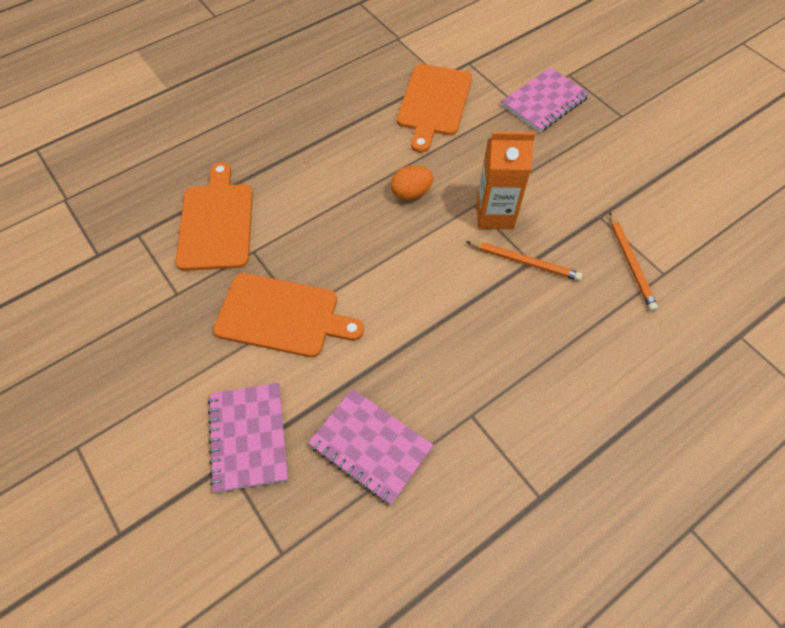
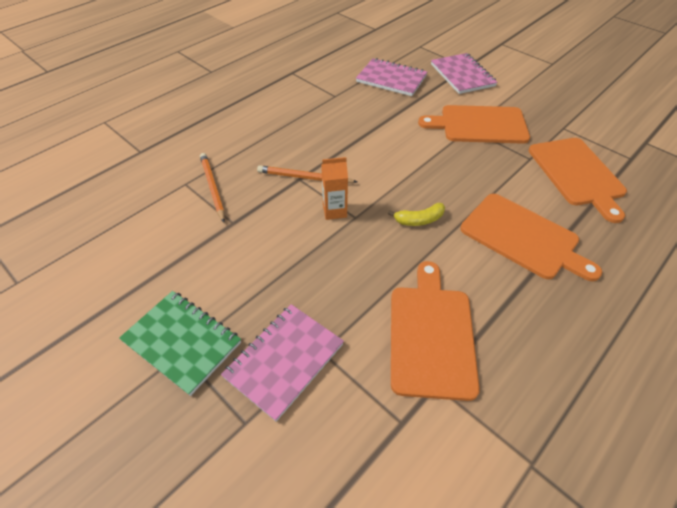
camera: 170 degrees right, 10 degrees down
orange egg [391,166,433,201] -> yellow banana [388,203,445,226]
orange carton [477,132,535,229] -> orange carton [321,157,348,220], size x0.63
none -> green notebook [119,291,241,396]
none -> orange cutting board [460,194,602,281]

